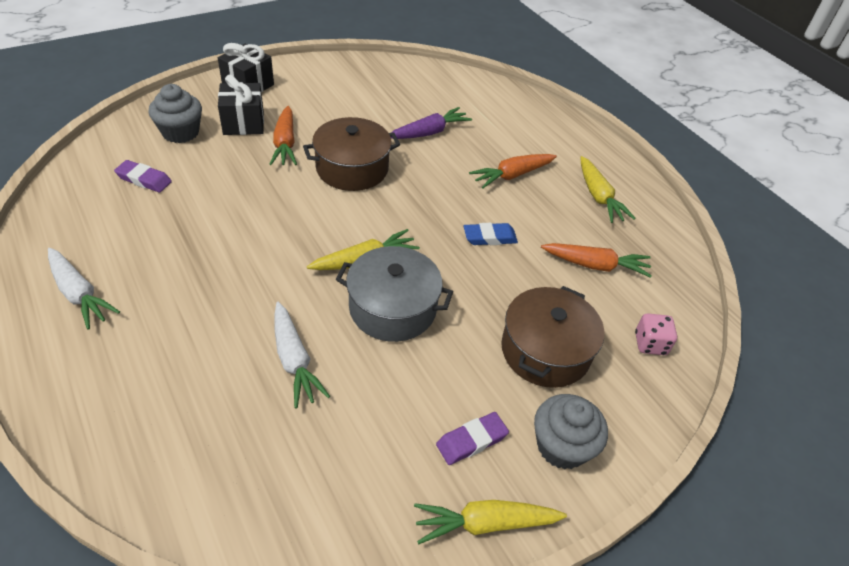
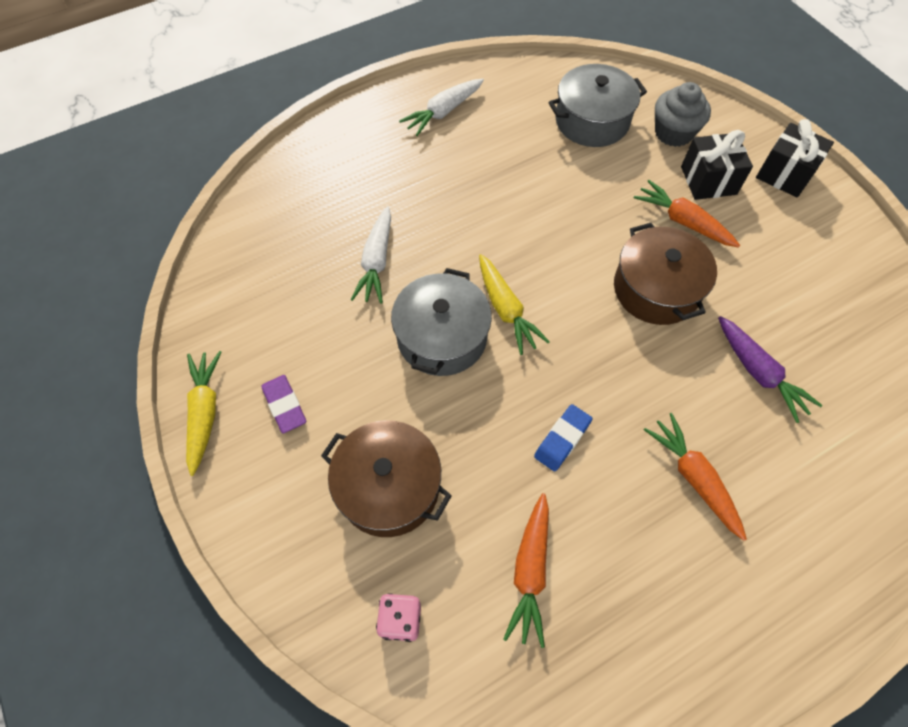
camera: 95 degrees right, 15 degrees up
purple eraser [114,160,172,192] -> grey pot [548,64,647,147]
orange carrot [270,106,297,165] -> orange carrot turned 45 degrees clockwise [634,180,740,248]
white carrot [275,302,330,408] -> white carrot turned 60 degrees counterclockwise [351,206,391,303]
blue eraser [464,223,518,245] -> blue eraser turned 45 degrees clockwise [534,404,592,472]
grey cupcake [534,394,608,470] -> none
yellow carrot [580,156,636,223] -> none

